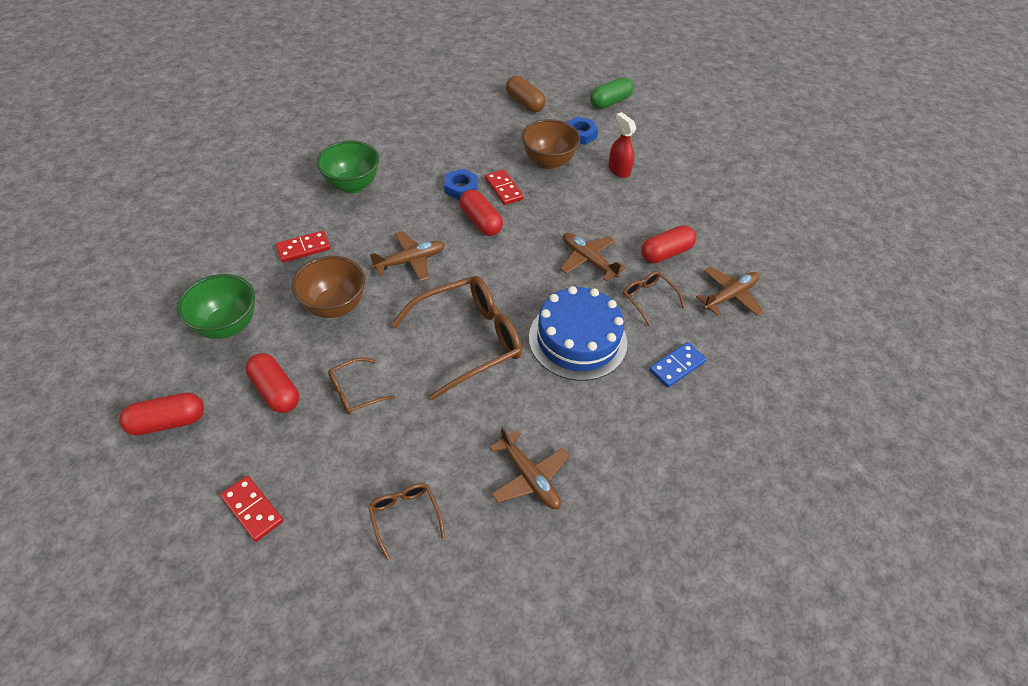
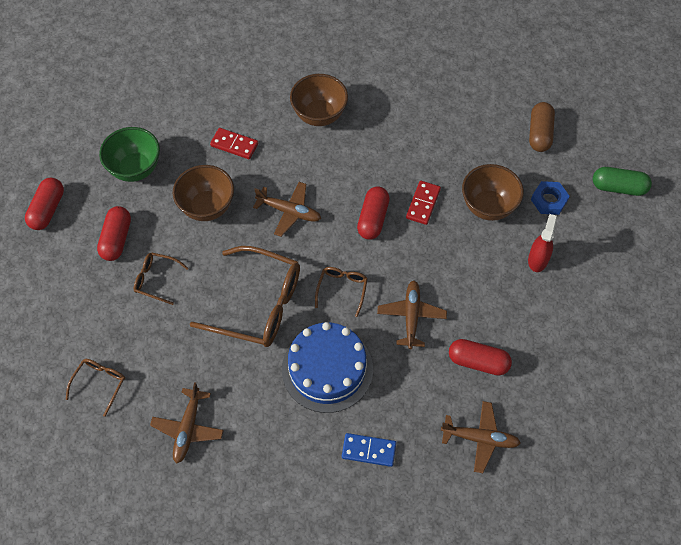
camera: 50 degrees right, 10 degrees up
red capsule [119,392,204,436] -> red capsule turned 75 degrees clockwise [25,178,64,230]
red domino [220,476,283,542] -> none
green bowl [317,140,379,193] -> brown bowl [290,74,348,126]
blue nut [444,169,478,200] -> none
brown glasses [623,271,685,327] -> brown glasses moved to [315,267,368,317]

